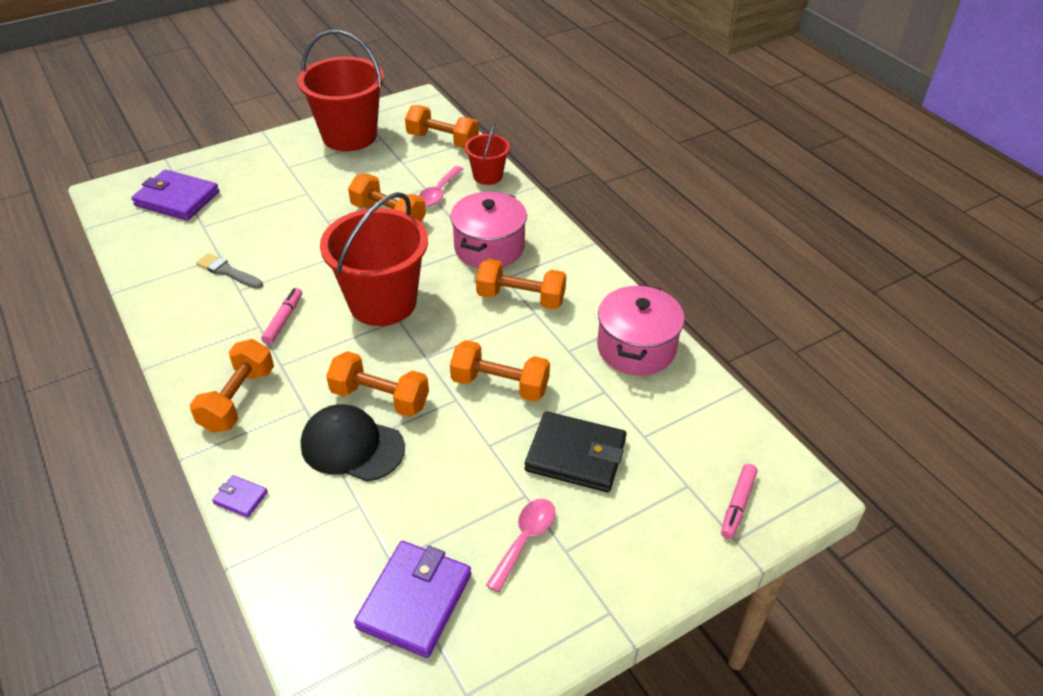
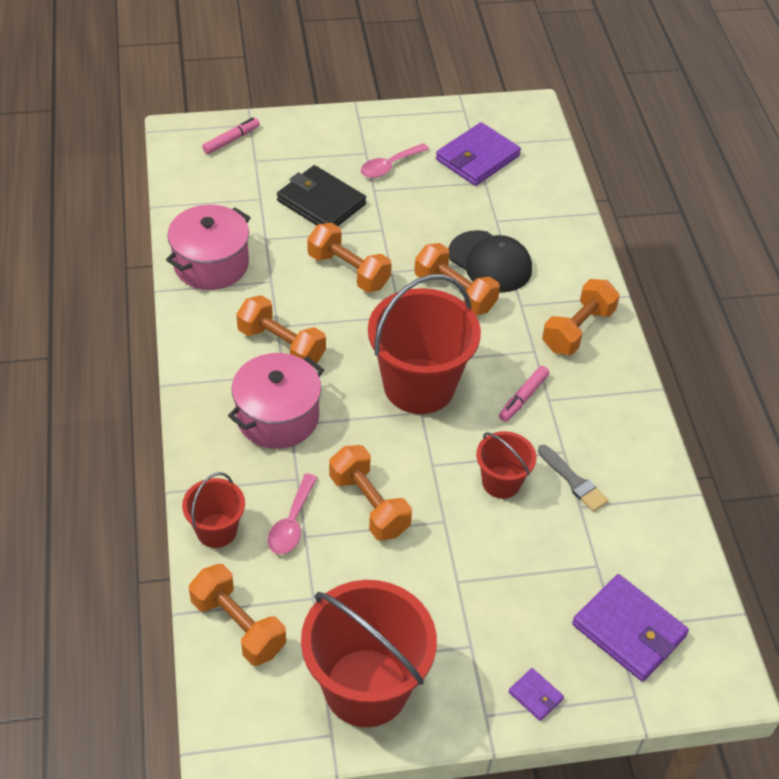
camera: 160 degrees left, 5 degrees up
purple wallet [212,475,268,518] -> purple wallet moved to [508,668,564,721]
pink spoon [419,166,463,206] -> pink spoon turned 150 degrees clockwise [268,473,318,554]
none -> red bucket [476,431,537,499]

